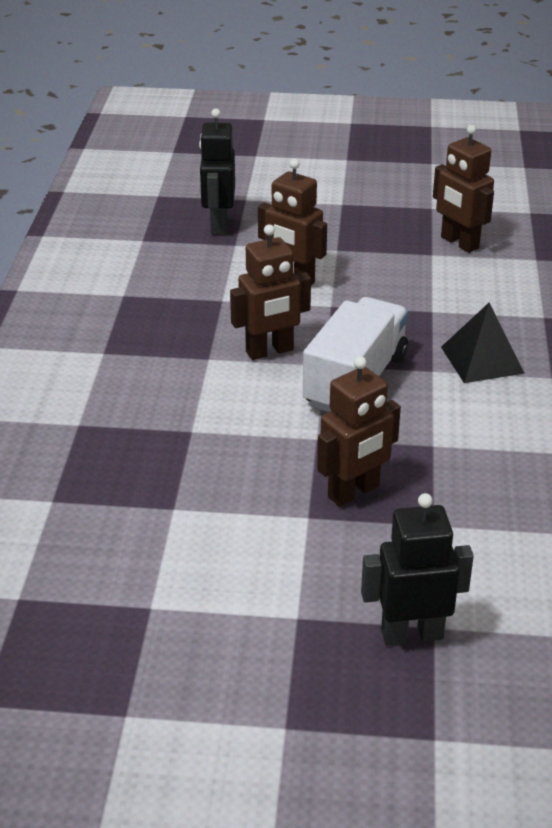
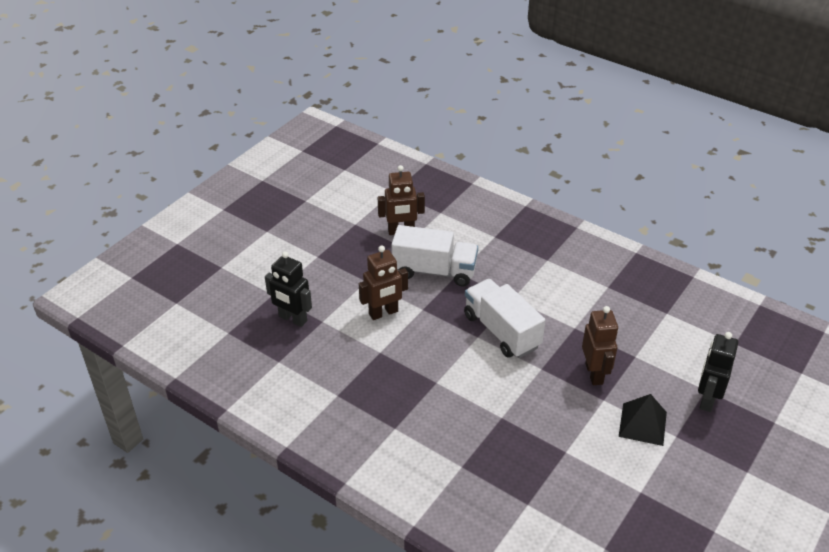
camera: 60 degrees left, 5 degrees up
brown robot [230,224,311,360] -> none
black pyramid [441,302,524,383] -> black pyramid moved to [619,394,667,446]
none -> white truck [391,225,478,286]

